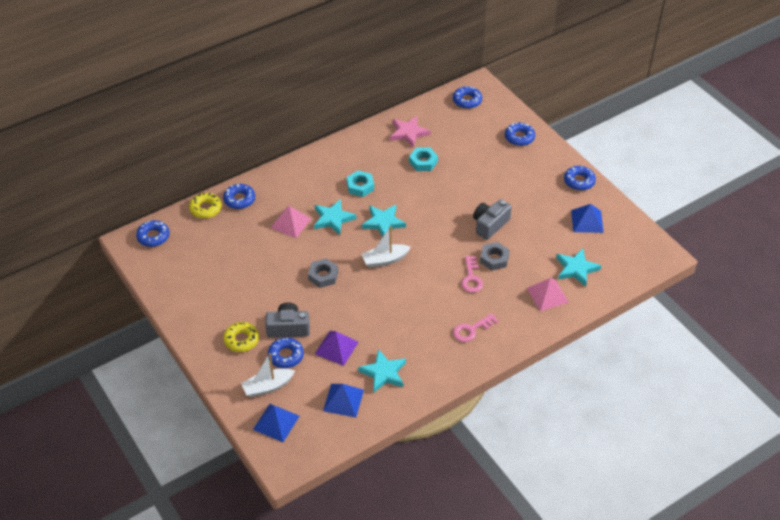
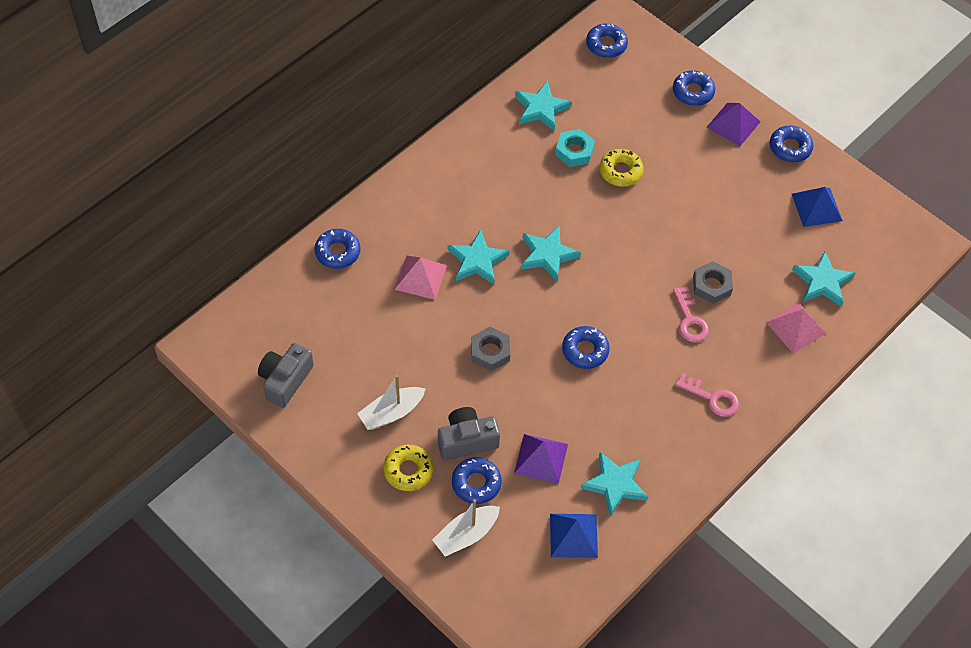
camera: 15 degrees left, 10 degrees up
blue donut [136,220,169,247] -> blue donut moved to [562,326,610,369]
yellow donut [189,193,222,218] -> yellow donut moved to [600,149,644,187]
blue pyramid [253,404,299,442] -> none
turquoise nut [347,171,374,197] -> none
white boat [362,226,411,268] -> white boat moved to [357,375,425,430]
pink star [390,116,430,148] -> turquoise star [515,81,572,131]
pink key [453,314,498,342] -> pink key turned 105 degrees counterclockwise [675,373,739,417]
grey camera [473,199,512,240] -> grey camera moved to [258,343,314,408]
none -> purple pyramid [707,103,761,146]

